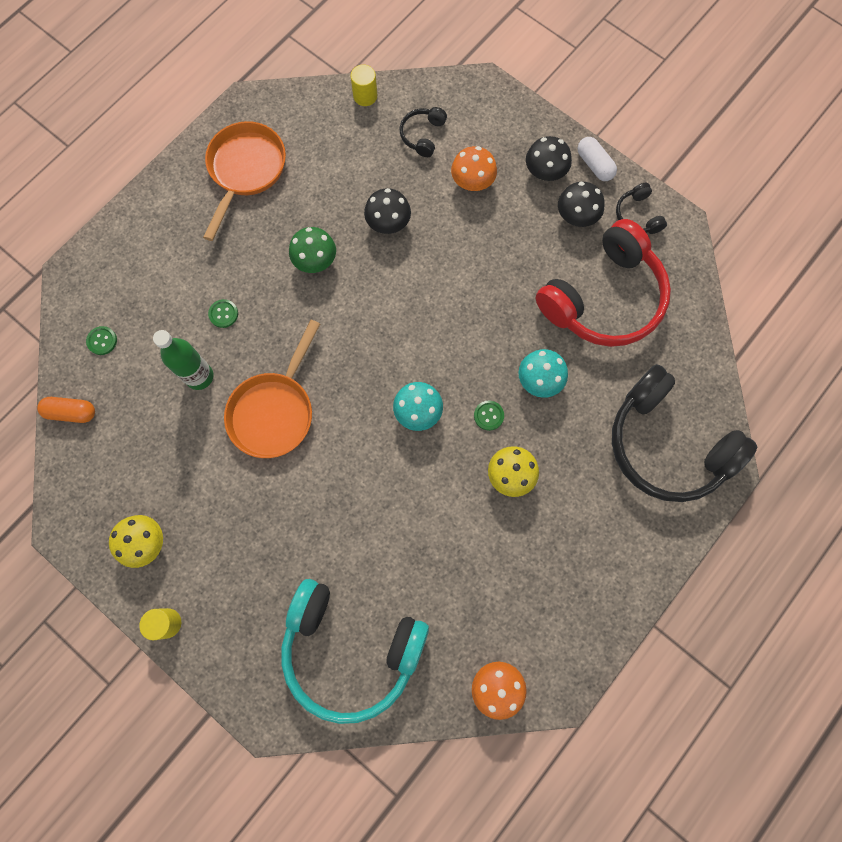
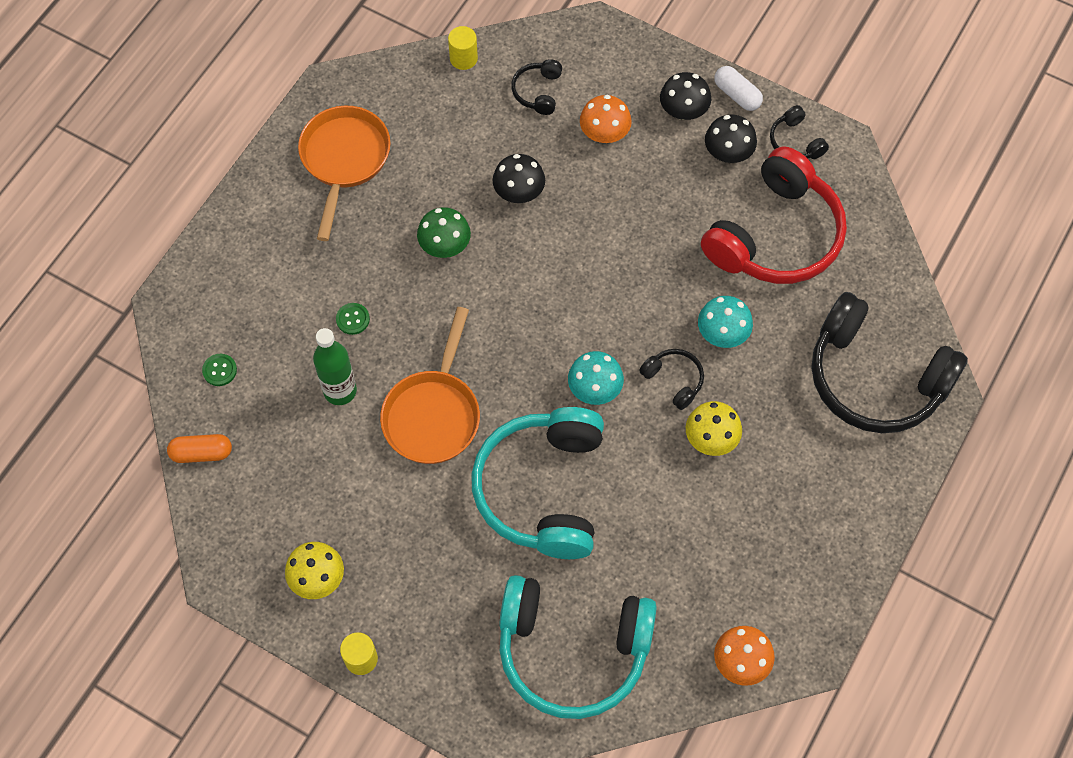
camera: 10 degrees left, 10 degrees down
green button [474,401,504,431] -> black headphones [639,349,704,410]
none -> turquoise headphones [472,407,604,559]

